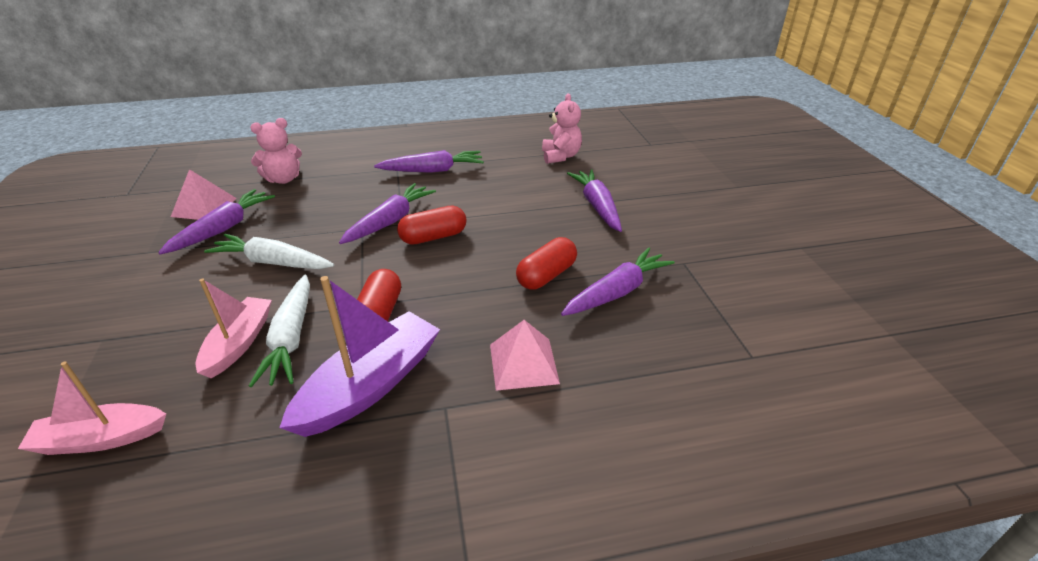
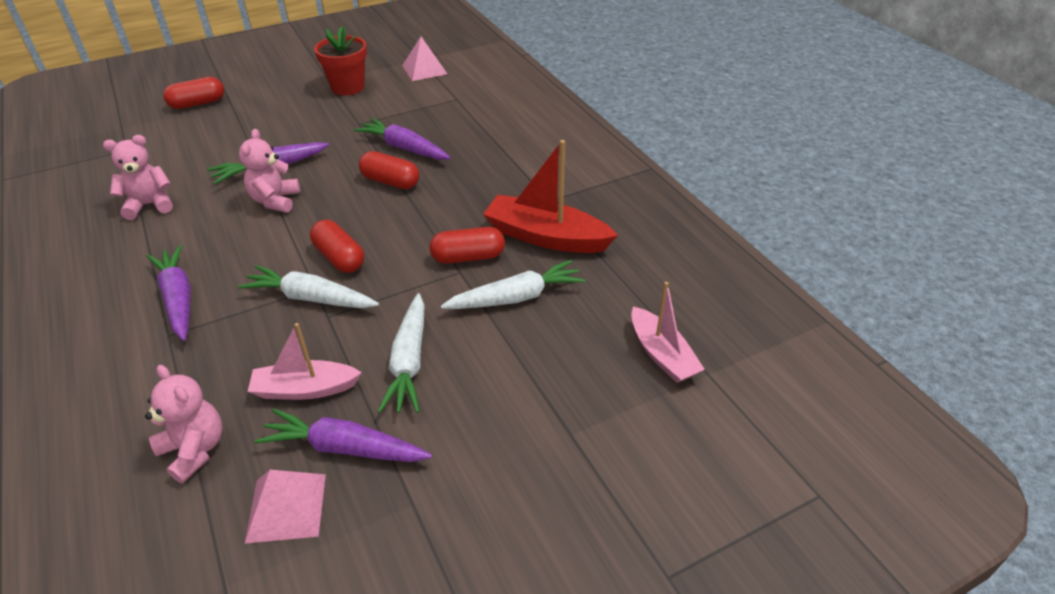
camera: 105 degrees left, 5 degrees up
pink boat [195,279,272,378] -> pink boat moved to [248,323,362,400]
purple boat [279,276,440,437] -> red boat [483,140,618,253]
purple carrot [339,183,436,244] -> white carrot [238,265,379,308]
pink pyramid [490,320,560,391] -> pink pyramid moved to [402,37,447,81]
none -> red capsule [163,77,224,109]
none -> pink teddy bear [239,129,300,213]
none -> red flower pot [314,26,367,95]

